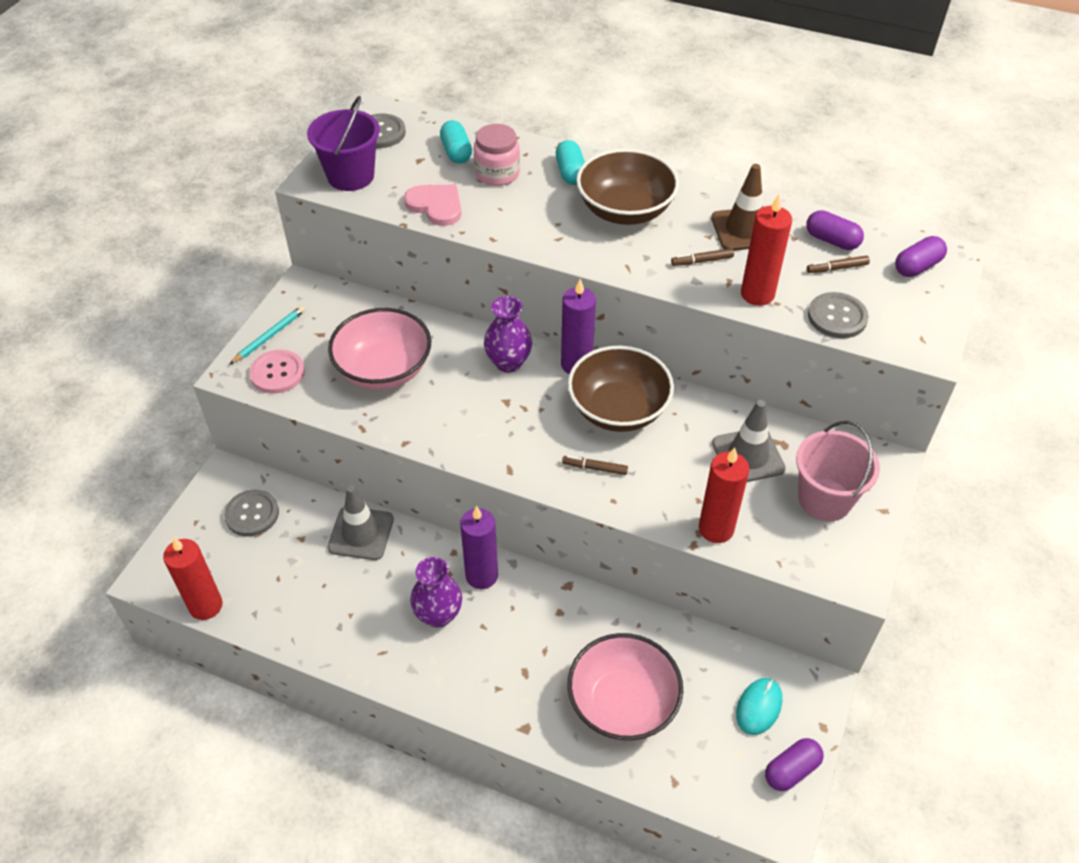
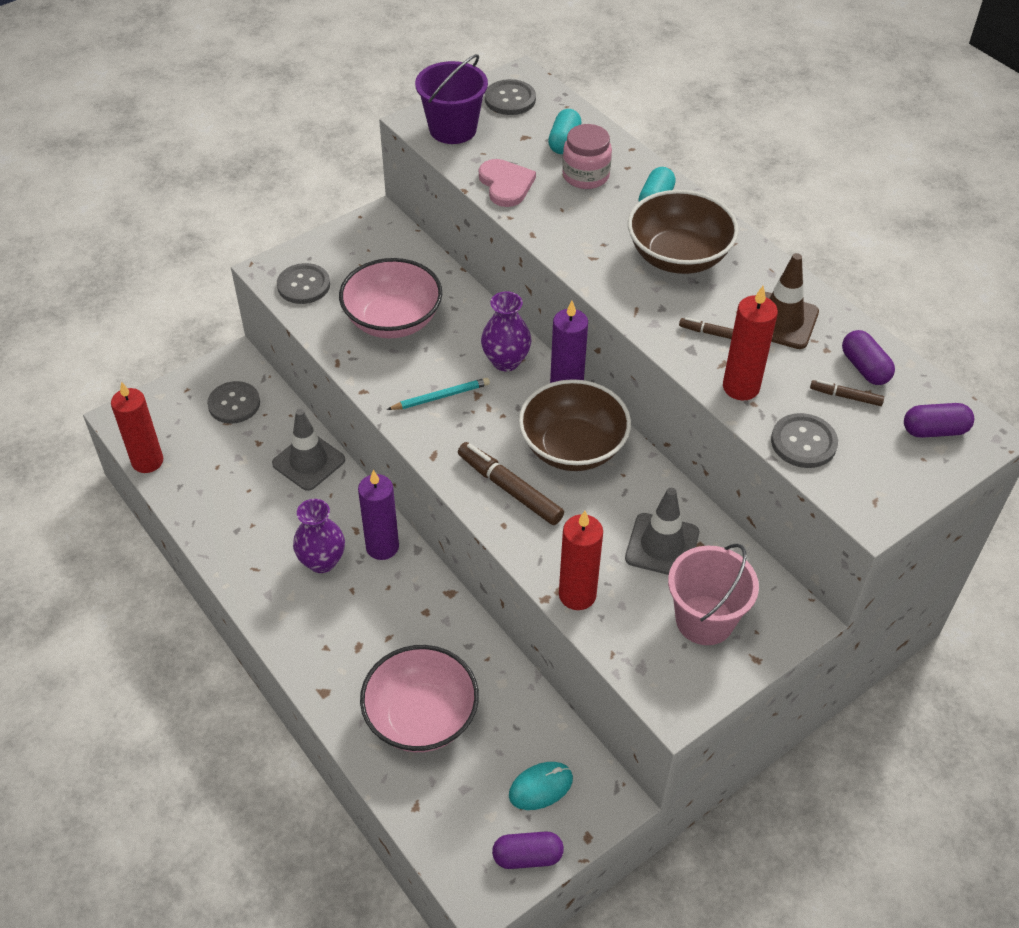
camera: 30 degrees right, 0 degrees up
turquoise pencil [229,306,305,365] -> turquoise pencil moved to [386,378,490,410]
pink button [249,350,305,394] -> grey button [277,263,330,304]
brown marker [562,456,628,475] -> brown marker [458,442,564,525], size x1.91

